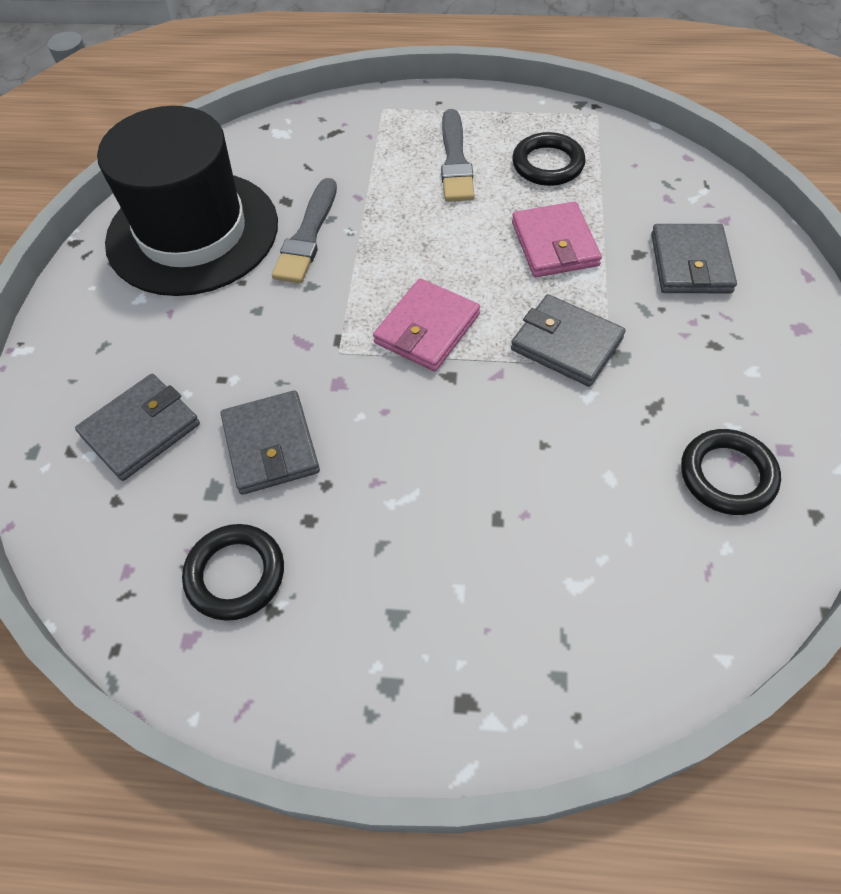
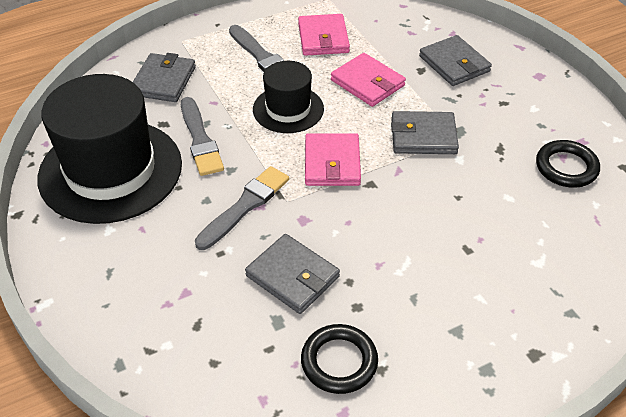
camera: 35 degrees left, 10 degrees down
grey wallet [75,374,200,481] -> grey wallet moved to [133,53,196,102]
black ring [512,132,586,186] -> pink wallet [298,14,350,56]
none -> grey brush [195,166,289,250]
none -> black hat [253,61,324,133]

